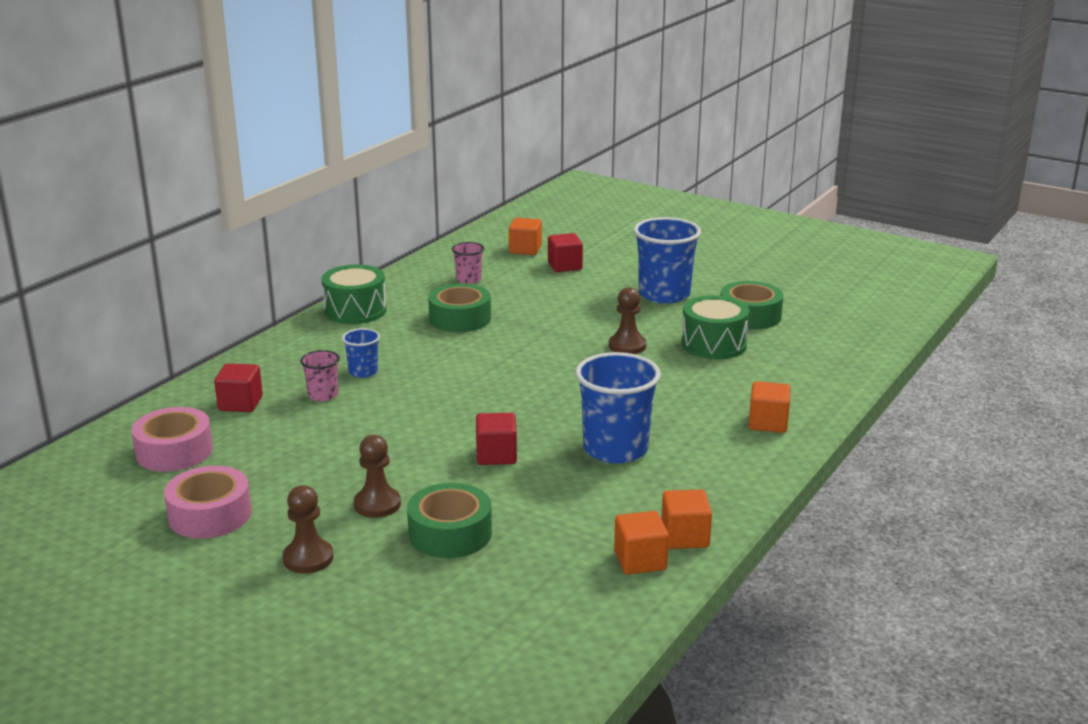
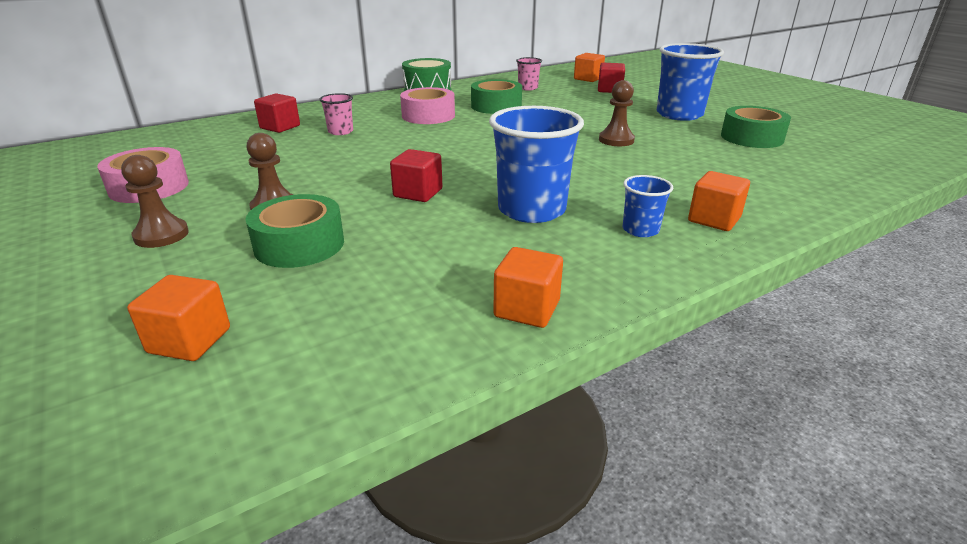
camera: 25 degrees right, 5 degrees up
pink tape [132,407,213,472] -> pink tape moved to [400,87,455,124]
blue cup [342,328,380,378] -> blue cup moved to [623,175,673,237]
orange cube [614,511,669,575] -> orange cube moved to [127,275,230,361]
green drum [681,295,750,359] -> none

